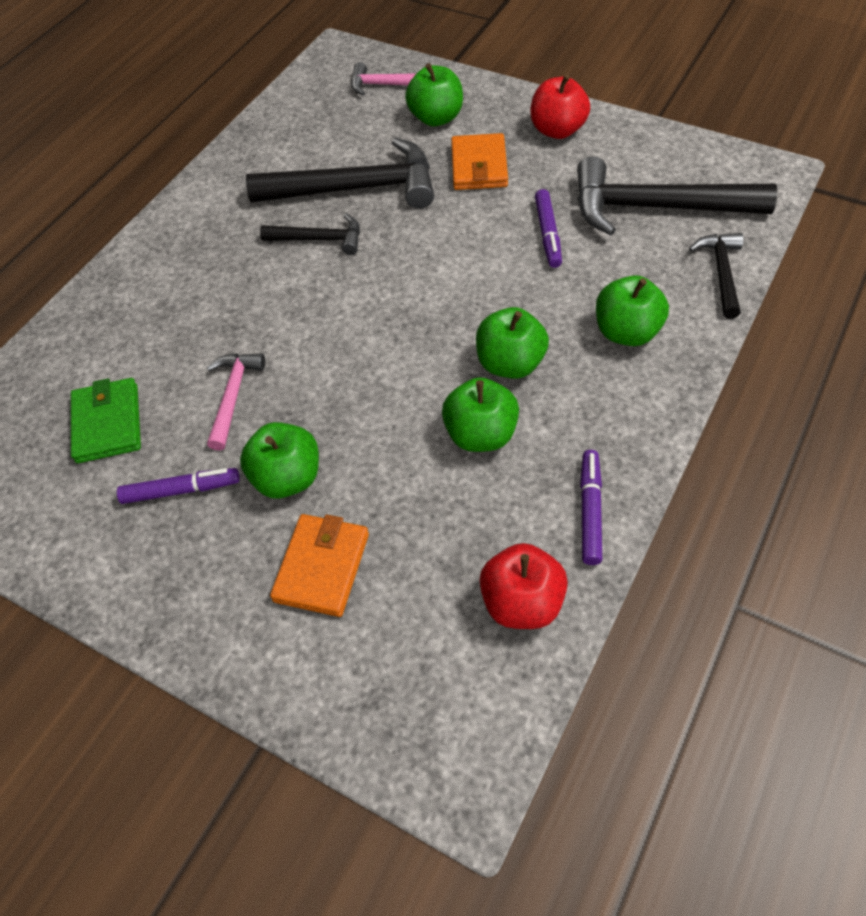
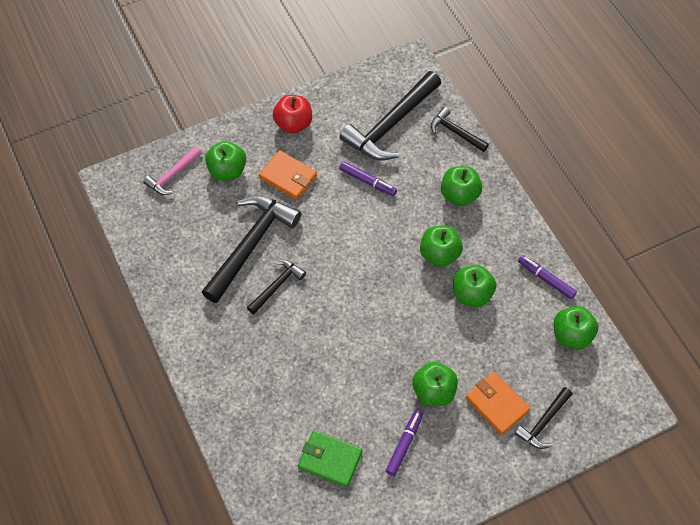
camera: 60 degrees left, 5 degrees up
pink hammer [207,354,265,451] -> none
red apple [479,543,568,629] -> green apple [554,306,599,349]
none -> black hammer [515,387,572,449]

